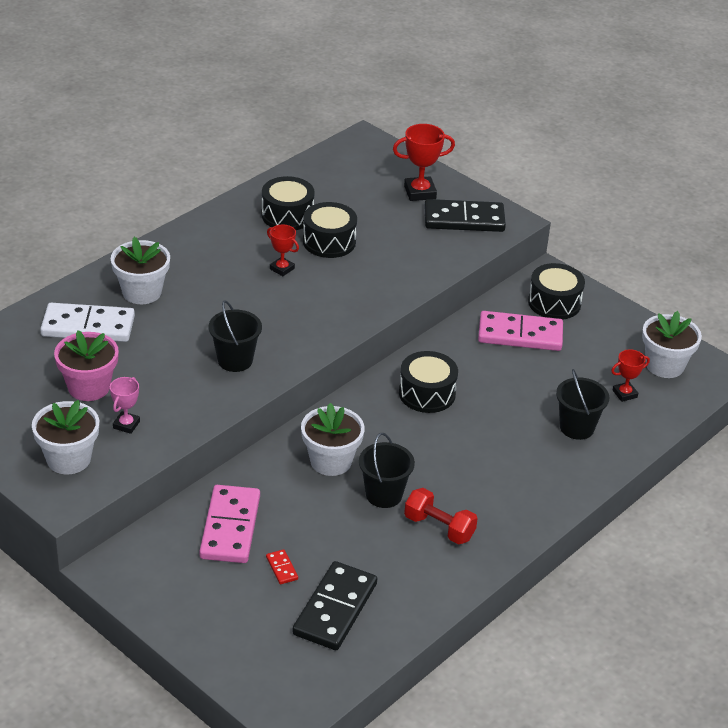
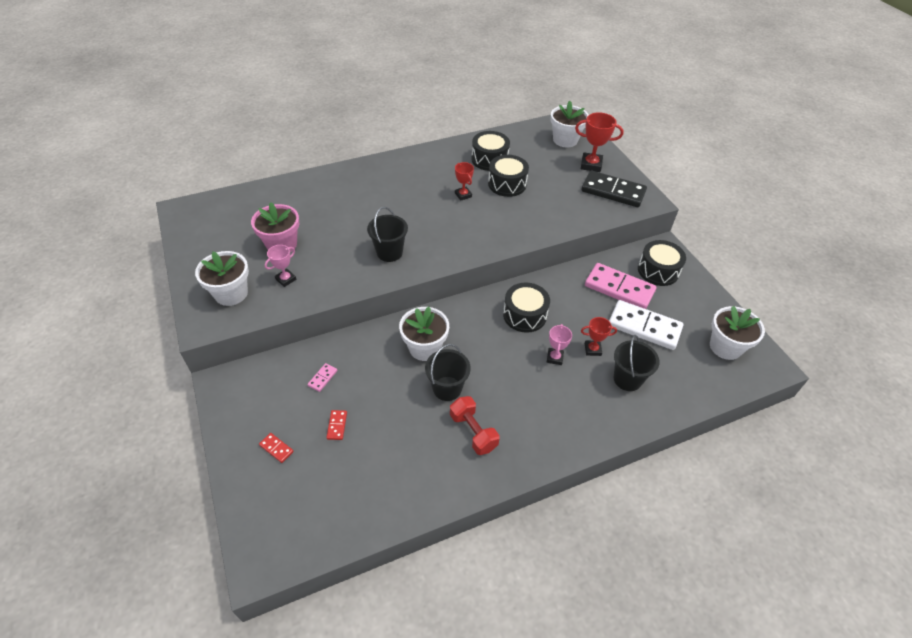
camera: 25 degrees right, 10 degrees up
white domino [40,303,135,342] -> white domino moved to [609,300,683,350]
white flower pot [111,237,170,304] -> white flower pot moved to [550,101,589,147]
pink domino [199,485,260,563] -> pink domino [307,363,337,392], size x0.41
black domino [292,561,377,650] -> none
red trophy [611,349,650,402] -> red trophy moved to [581,317,617,356]
none -> red domino [259,433,294,463]
none -> pink trophy [547,324,572,365]

